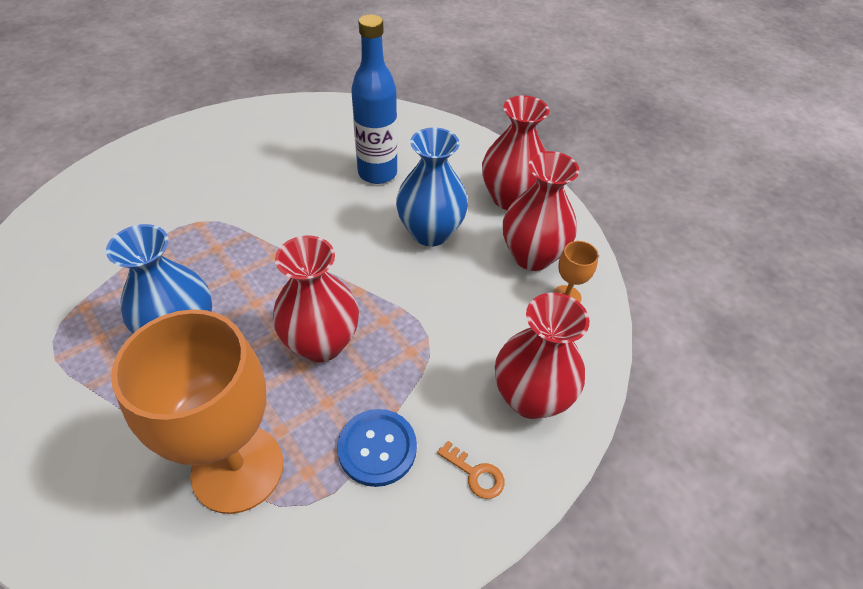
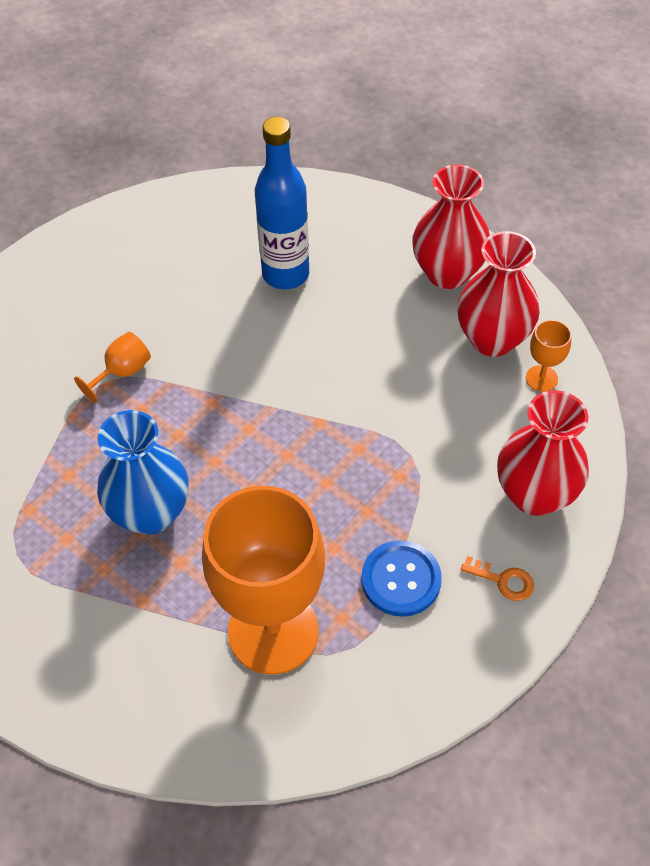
camera: 10 degrees left, 5 degrees up
red vase [273,236,359,362] -> none
blue vase [396,127,468,246] -> none
none -> orange goblet [74,332,151,403]

